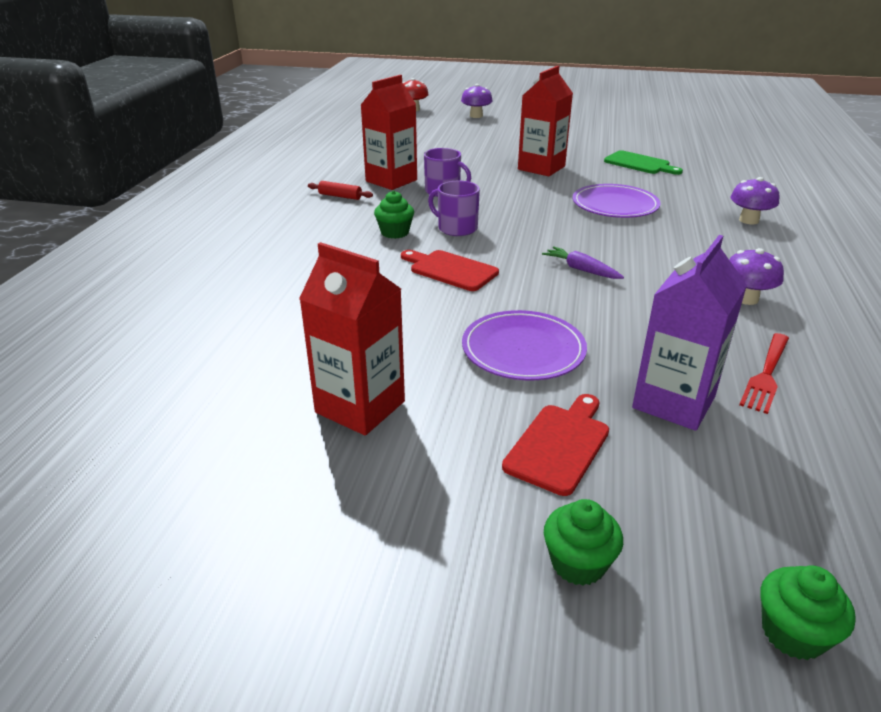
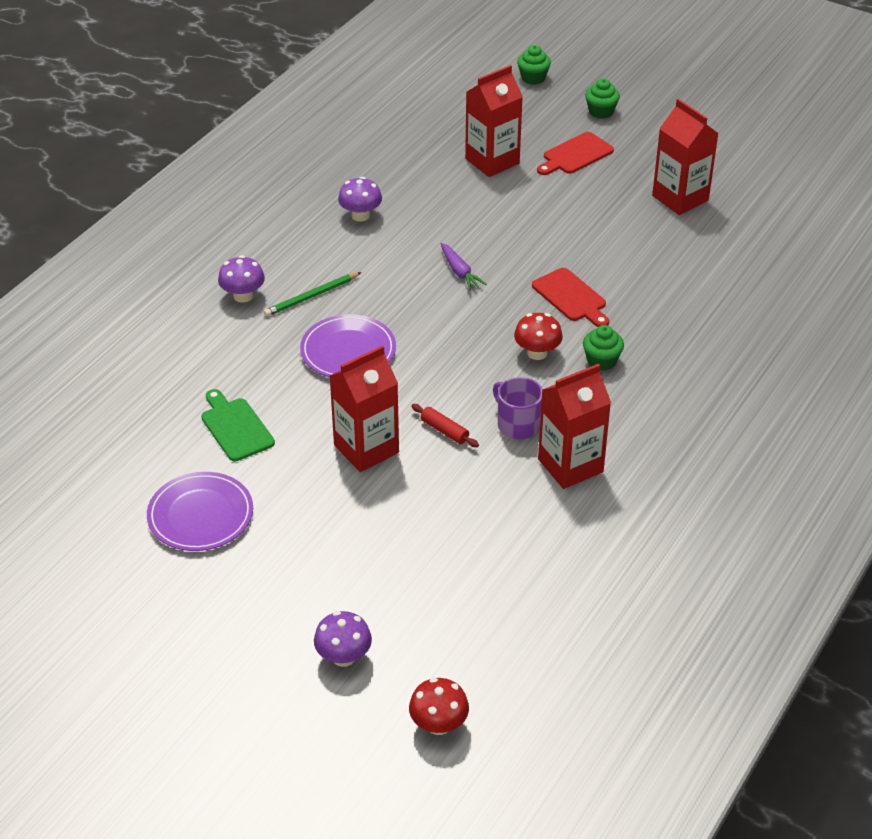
camera: 160 degrees left, 10 degrees up
red rolling pin [308,181,373,200] -> red rolling pin moved to [411,404,479,447]
purple mug [428,181,480,236] -> red mushroom [514,313,563,360]
purple plate [462,310,587,380] -> purple plate moved to [147,472,253,551]
purple carton [632,235,747,431] -> red carton [465,65,523,177]
red fork [739,333,789,414] -> none
none -> green pencil [264,272,361,317]

